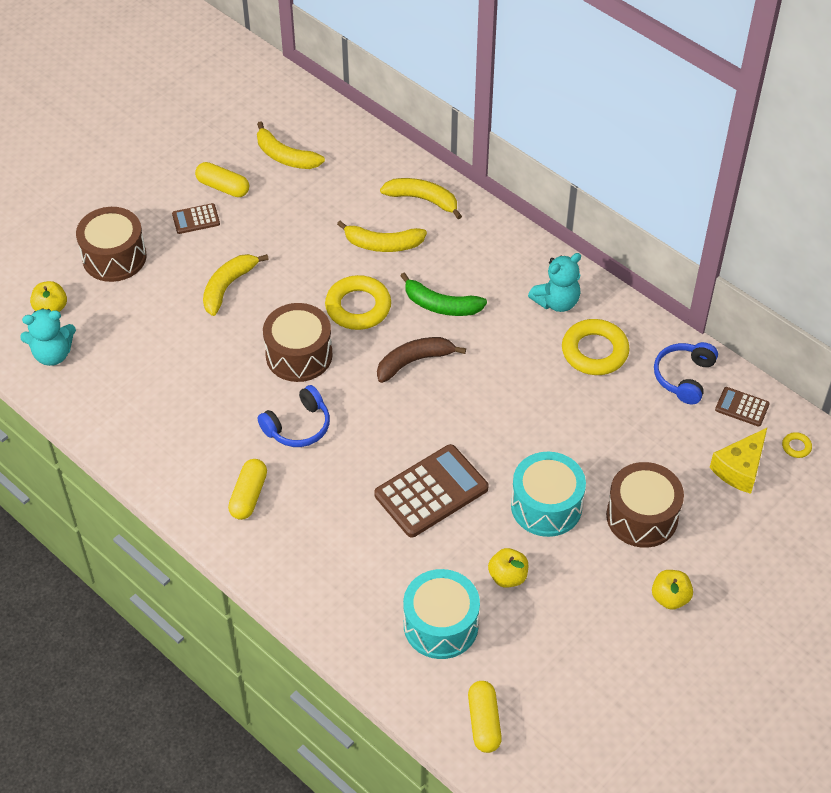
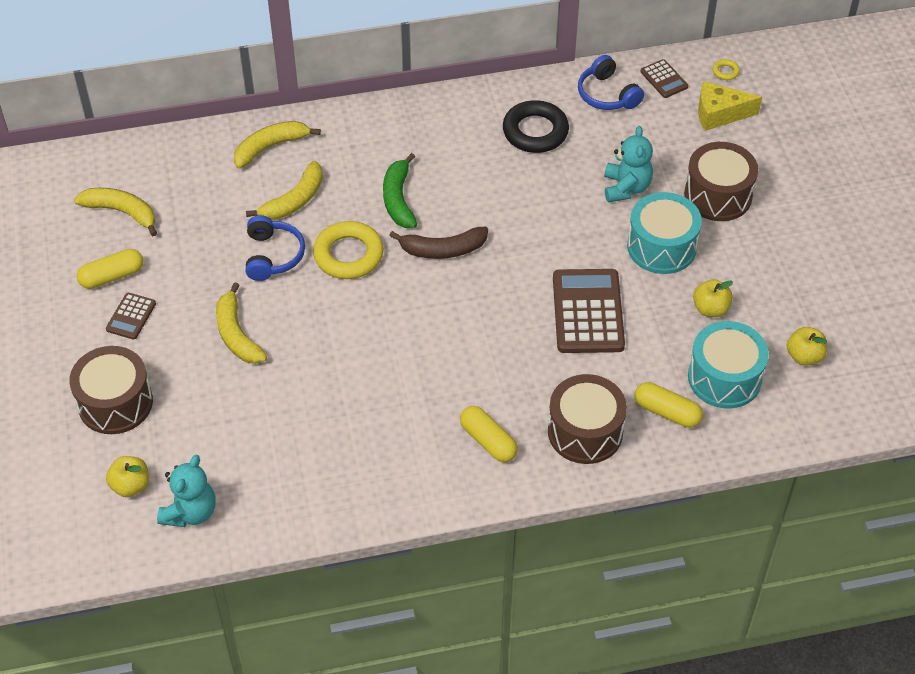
camera: 55 degrees left, 0 degrees up
yellow banana [257,121,325,169] -> yellow banana turned 135 degrees counterclockwise [74,188,157,236]
blue headphones [257,385,330,447] -> blue headphones moved to [245,215,305,281]
brown drum [263,303,333,382] -> brown drum moved to [548,374,627,464]
brown banana [377,337,466,383] -> brown banana turned 105 degrees counterclockwise [389,227,488,259]
green banana [400,273,487,316] -> green banana turned 120 degrees clockwise [383,153,417,228]
yellow capsule [468,681,502,753] -> yellow capsule moved to [635,382,703,428]
turquoise teddy bear [528,253,581,312] -> turquoise teddy bear moved to [604,126,653,202]
yellow ring [562,319,630,375] -> black ring [503,100,569,153]
yellow apple [652,570,693,610] -> yellow apple moved to [787,327,827,366]
yellow cheese [710,428,767,494] -> yellow cheese turned 105 degrees clockwise [698,81,762,131]
brown calculator [715,387,770,427] -> brown calculator turned 90 degrees counterclockwise [640,59,688,98]

